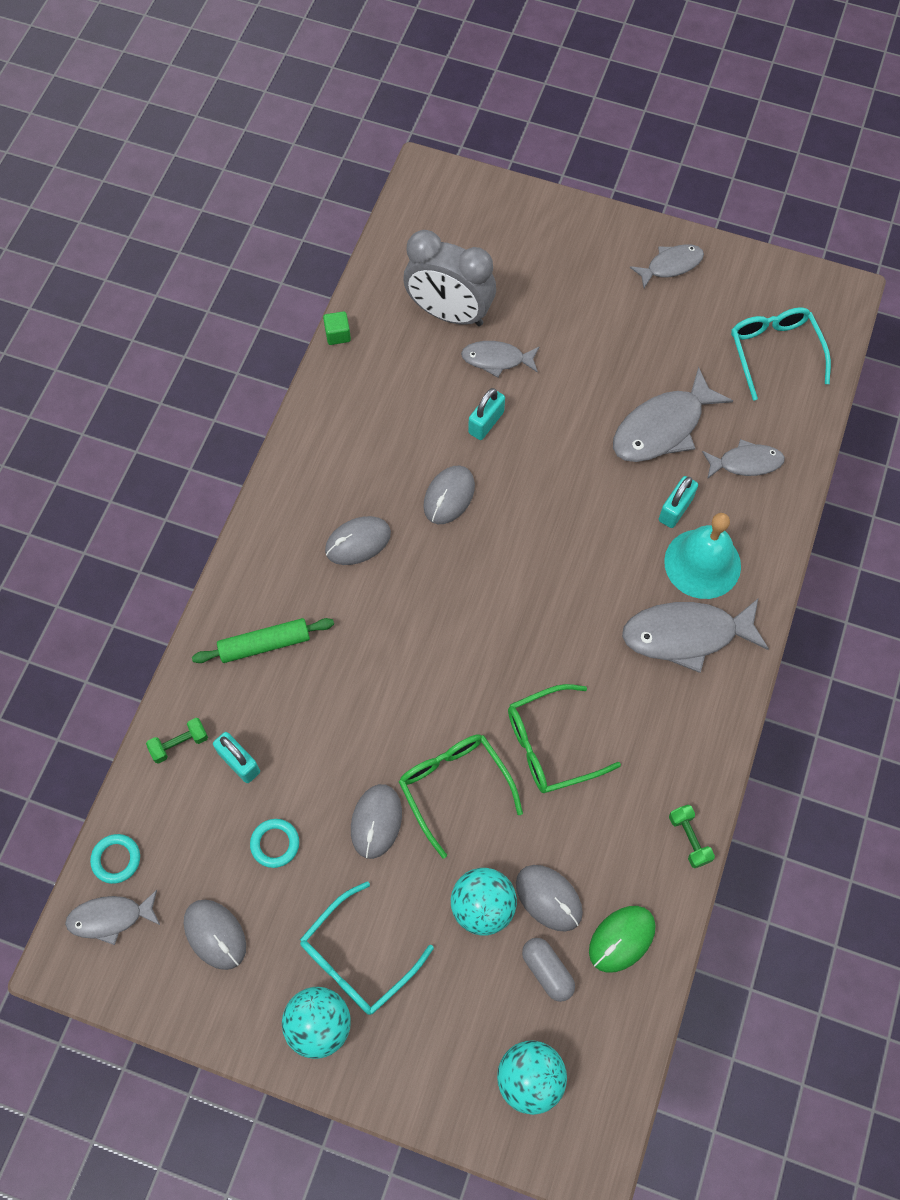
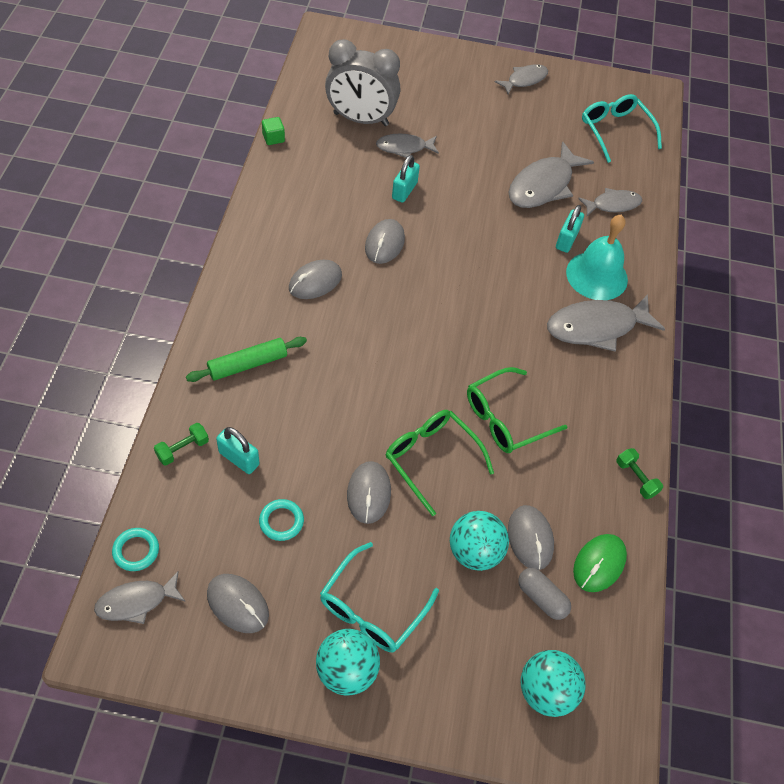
camera: 15 degrees left, 10 degrees down
grey mouse [516,865,583,932] -> grey mouse turned 45 degrees clockwise [508,505,554,570]

